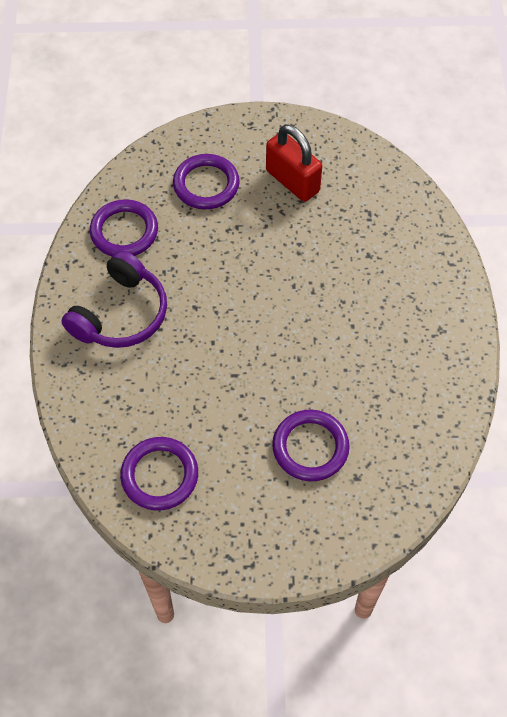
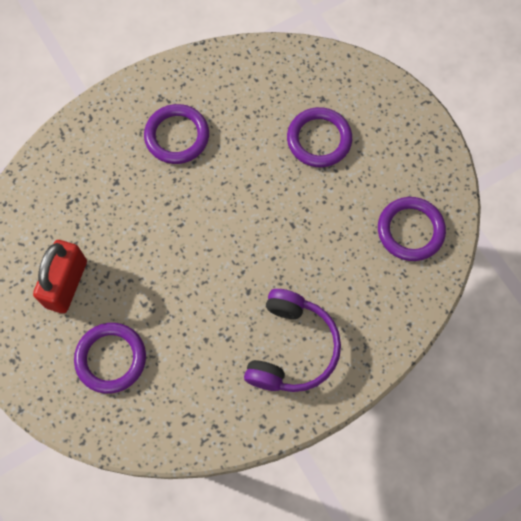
camera: 120 degrees left, 10 degrees up
purple headphones [61,250,167,348] -> purple headphones turned 105 degrees clockwise [244,289,341,392]
purple ring [90,199,158,256] -> purple ring moved to [144,104,209,164]

